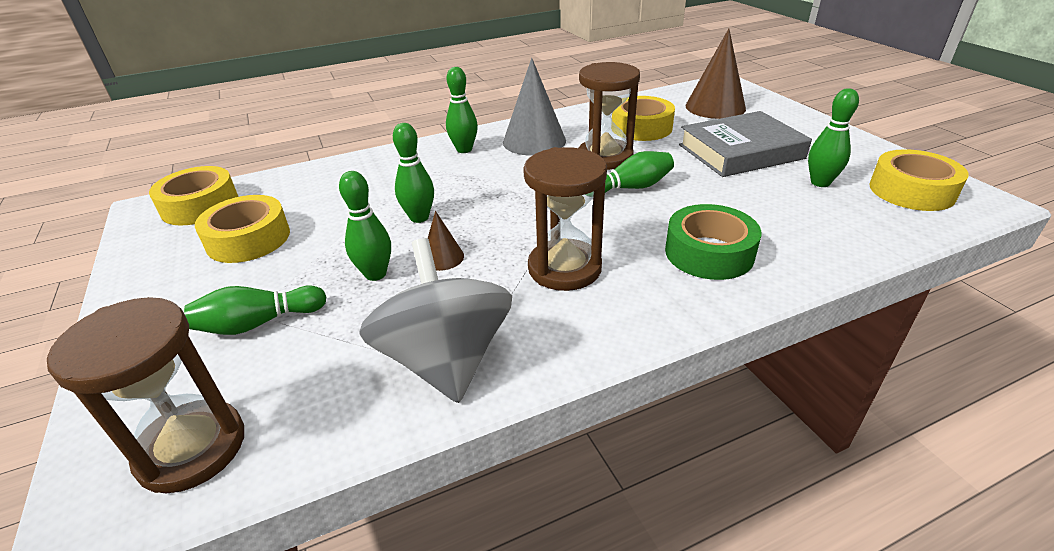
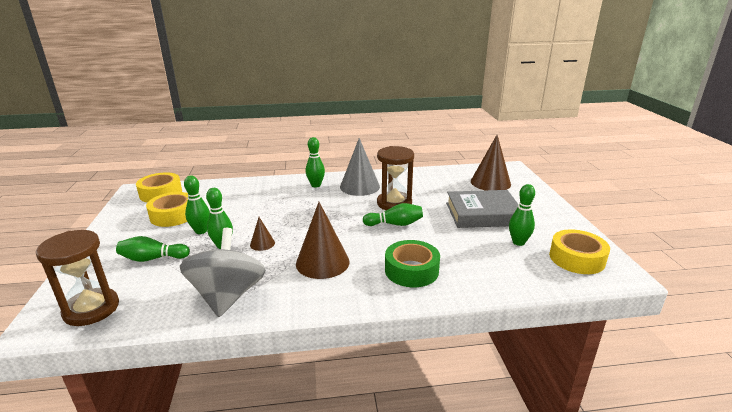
camera: 15 degrees right, 10 degrees down
green bowling pin [393,123,434,223] -> green bowling pin moved to [184,175,210,234]
brown hourglass [523,147,607,291] -> brown cone [296,202,349,279]
yellow tape [612,96,675,141] -> none

